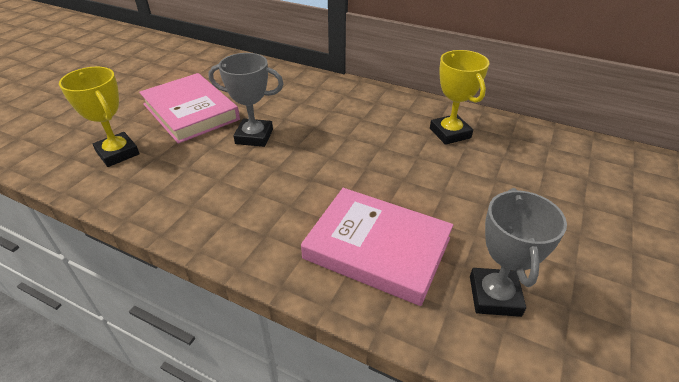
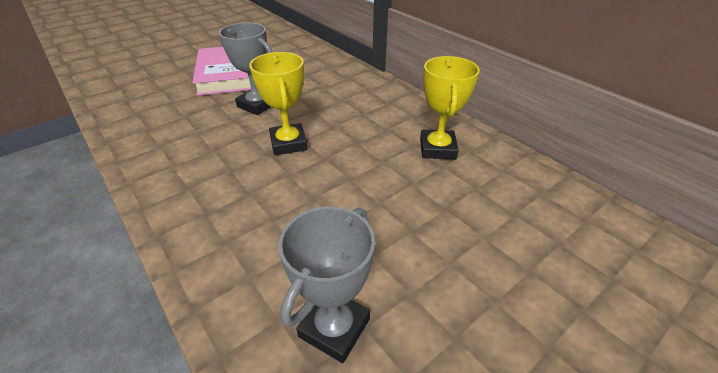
camera: 25 degrees right, 0 degrees up
yellow trophy [59,67,140,167] -> yellow trophy moved to [249,52,308,155]
pink book [301,188,453,306] -> none

